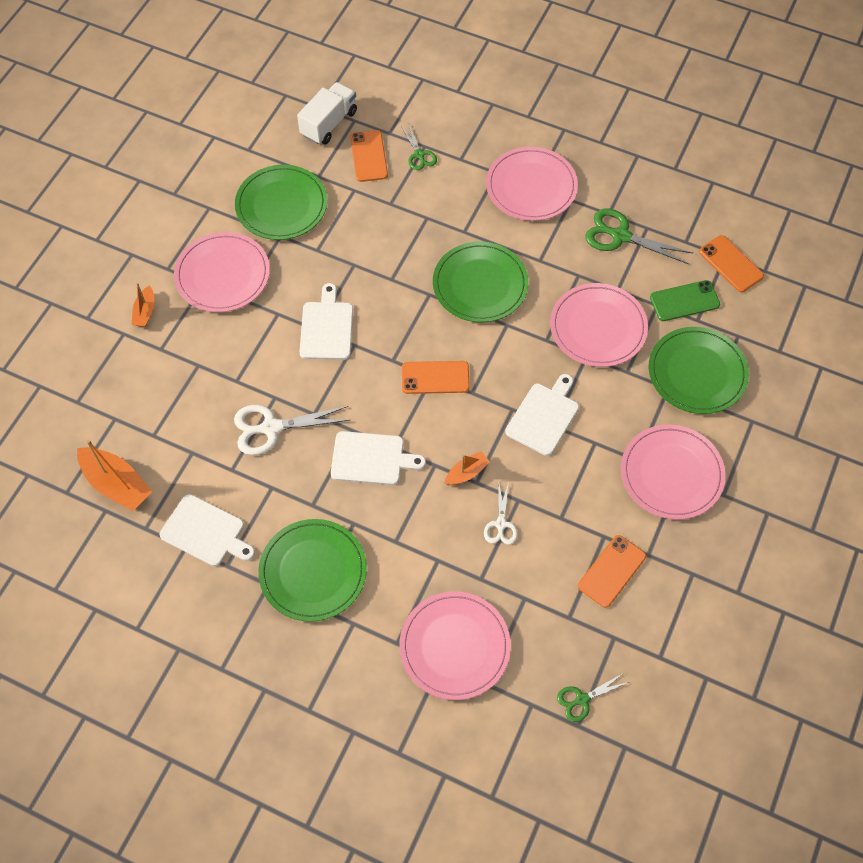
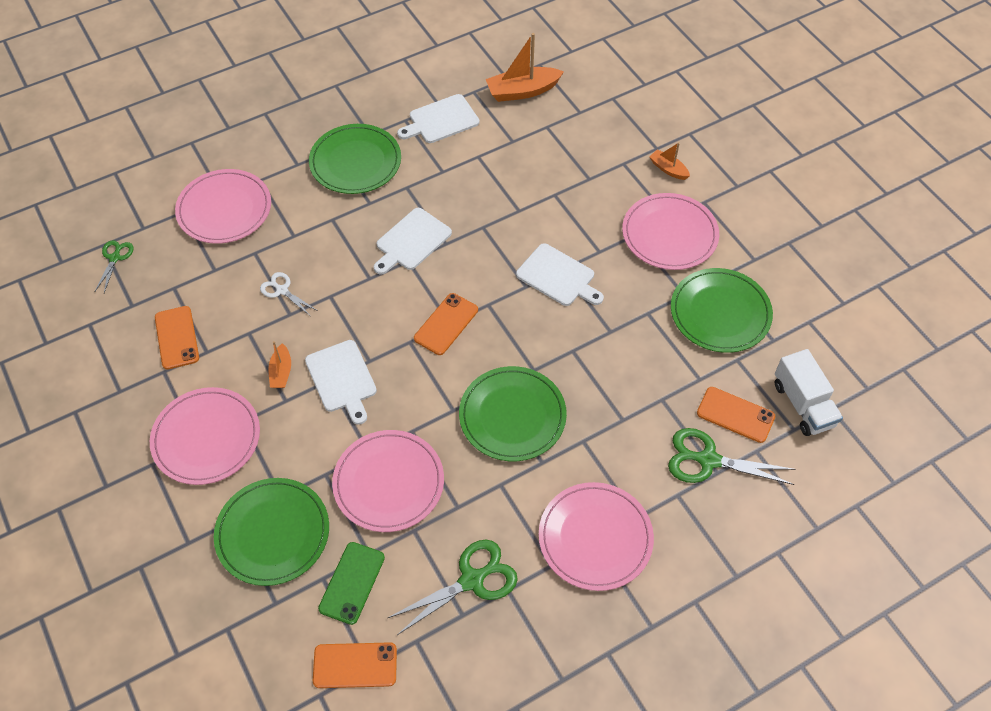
camera: 125 degrees right, 5 degrees down
white scissors [234,405,350,455] -> none
green scissors [401,125,437,170] -> green scissors [668,428,796,485], size x1.73
orange boat [444,451,490,485] -> orange boat moved to [268,341,291,388]

